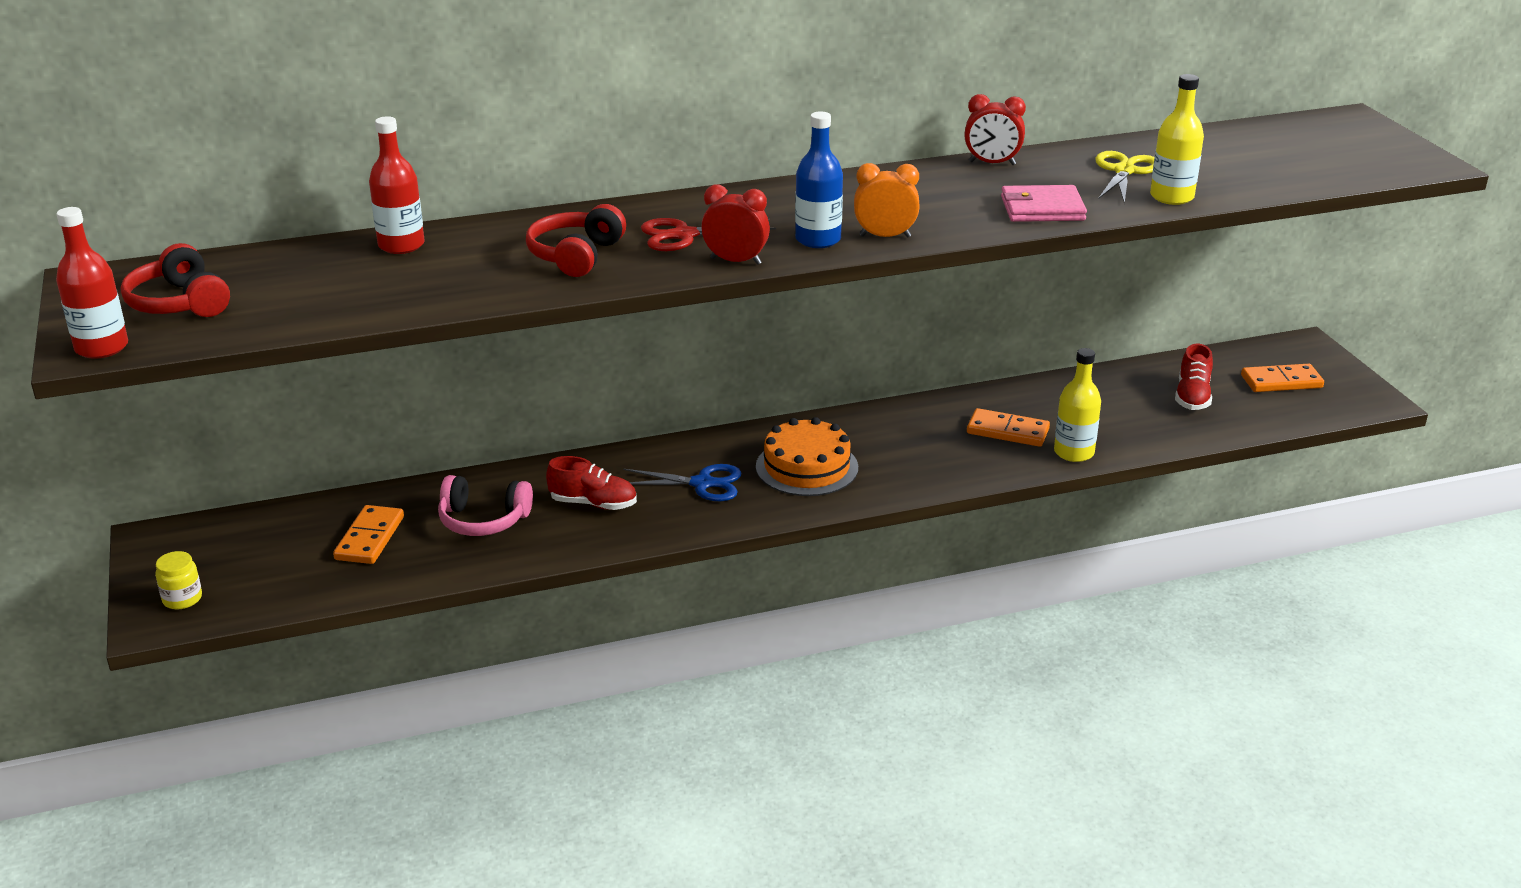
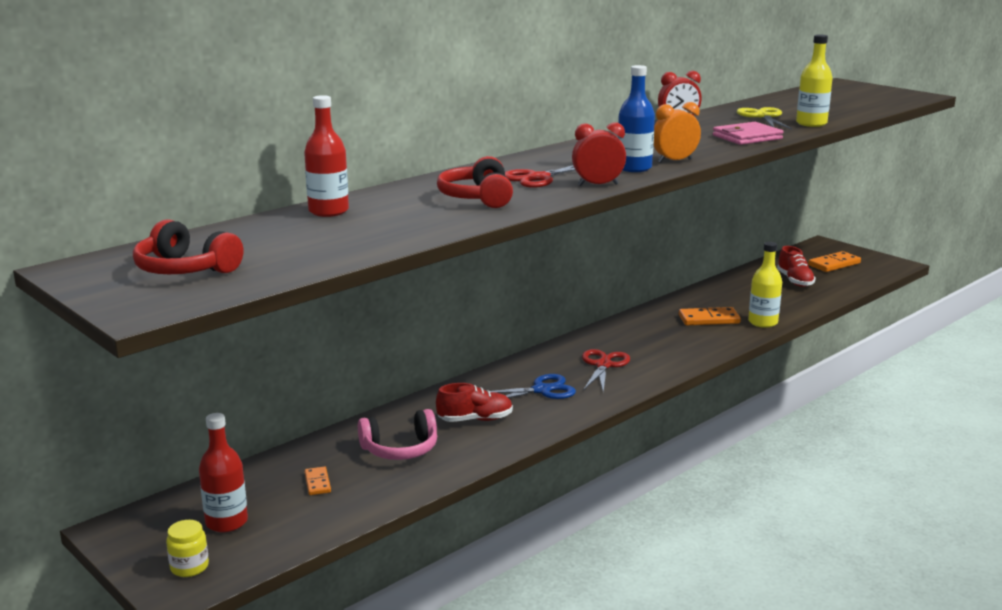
camera: 25 degrees left, 10 degrees down
red bottle [56,207,128,359] -> red bottle moved to [199,413,248,532]
orange domino [333,505,404,564] -> orange domino [305,467,331,495], size x0.58
orange cake [756,417,858,496] -> red scissors [582,349,630,392]

